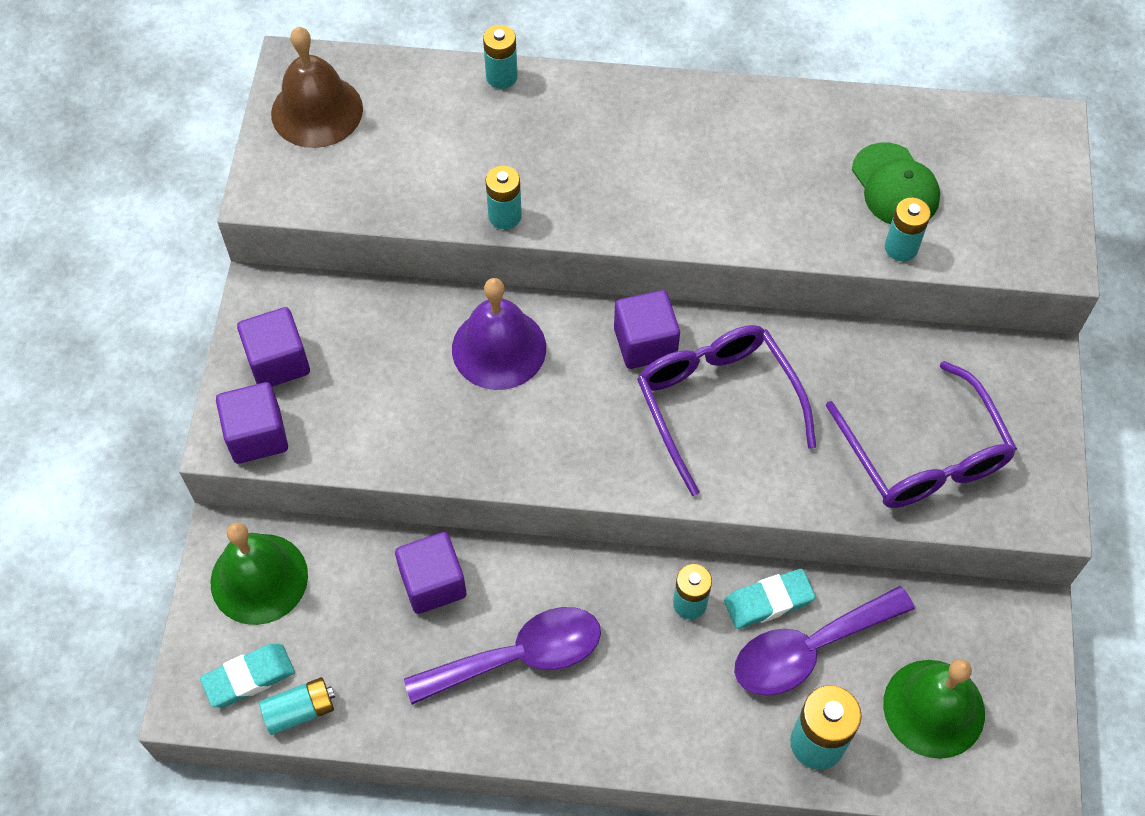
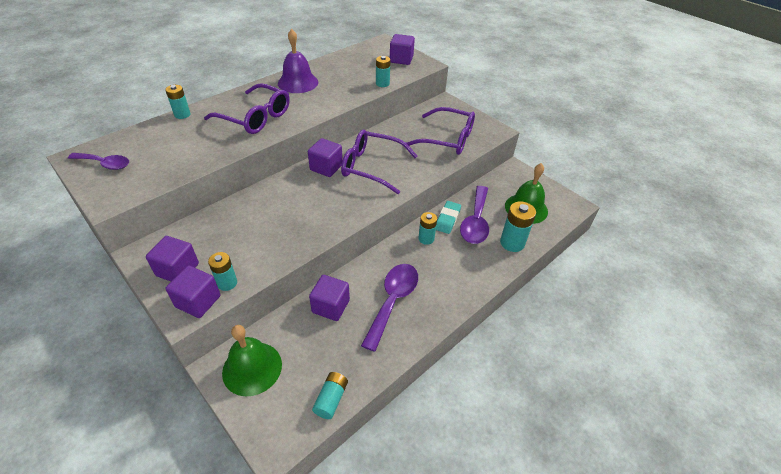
camera: 50 degrees left, 15 degrees down
turquoise eraser [200,644,295,707] -> none
brown bell [271,27,363,148] -> purple spoon [68,153,129,170]
purple bell [452,278,546,390] -> purple bell moved to [278,29,318,93]
turquoise battery [486,166,522,229] -> turquoise battery moved to [208,252,237,291]
green cap [852,143,940,225] -> none
none -> purple glasses [204,83,290,134]
none -> purple cube [390,34,415,65]

